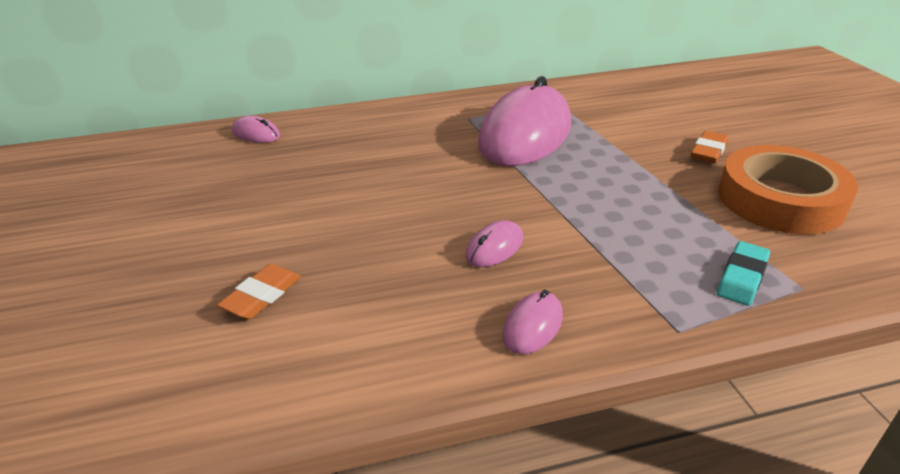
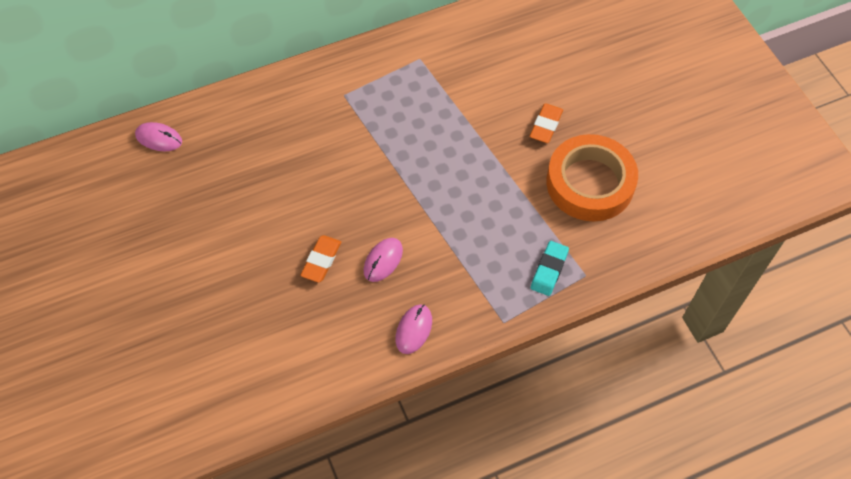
camera: 10 degrees left, 25 degrees up
orange eraser [217,264,301,319] -> orange eraser moved to [300,235,341,283]
pink mouse [478,76,571,166] -> none

